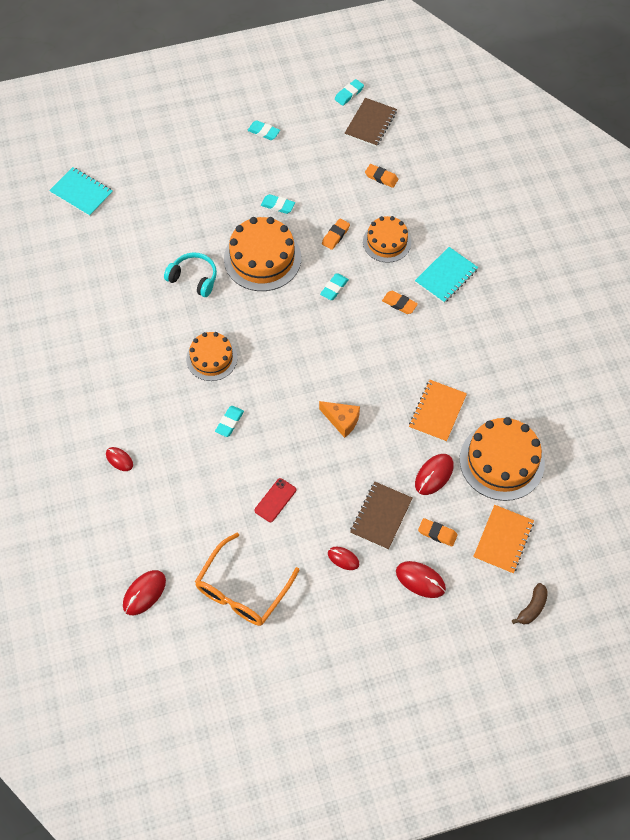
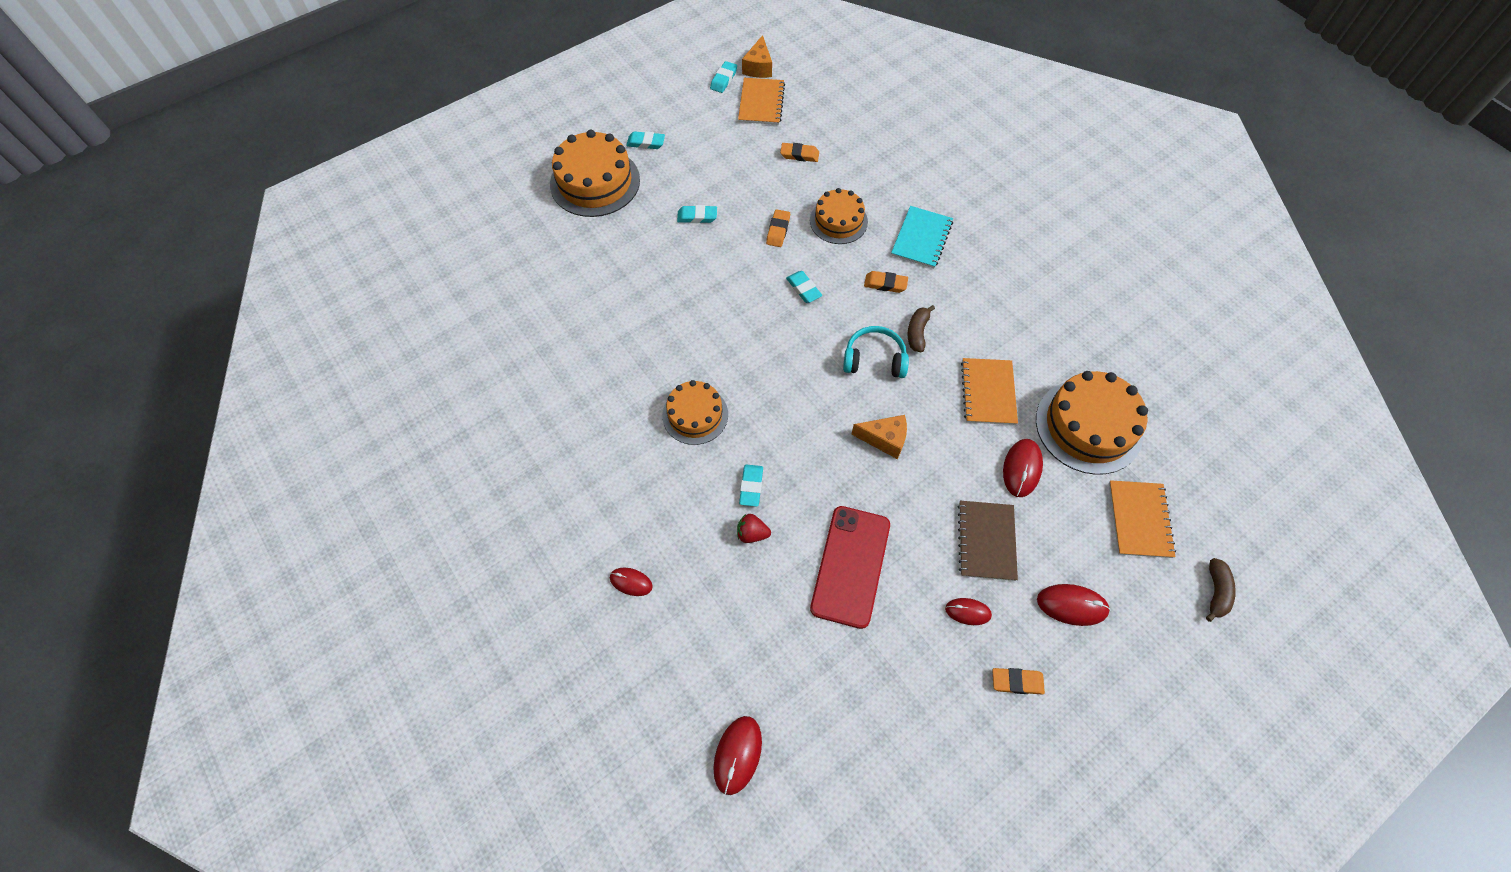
camera: 20 degrees left, 0 degrees up
turquoise notebook [49,167,113,216] -> none
turquoise headphones [164,253,217,297] -> turquoise headphones moved to [843,326,909,378]
orange glasses [195,533,299,626] -> none
orange cake [224,217,301,291] -> orange cake moved to [550,130,640,217]
red phone [254,478,296,522] -> red phone [810,506,890,629], size x1.98
turquoise eraser [320,273,349,300] -> turquoise eraser turned 45 degrees counterclockwise [786,271,822,303]
brown notebook [345,98,397,147] -> orange notebook [738,78,785,125]
orange eraser [418,518,458,547] -> orange eraser moved to [992,668,1045,694]
none -> red strawberry [737,514,771,543]
none -> orange cheese [742,35,772,78]
none -> brown banana [907,305,935,353]

